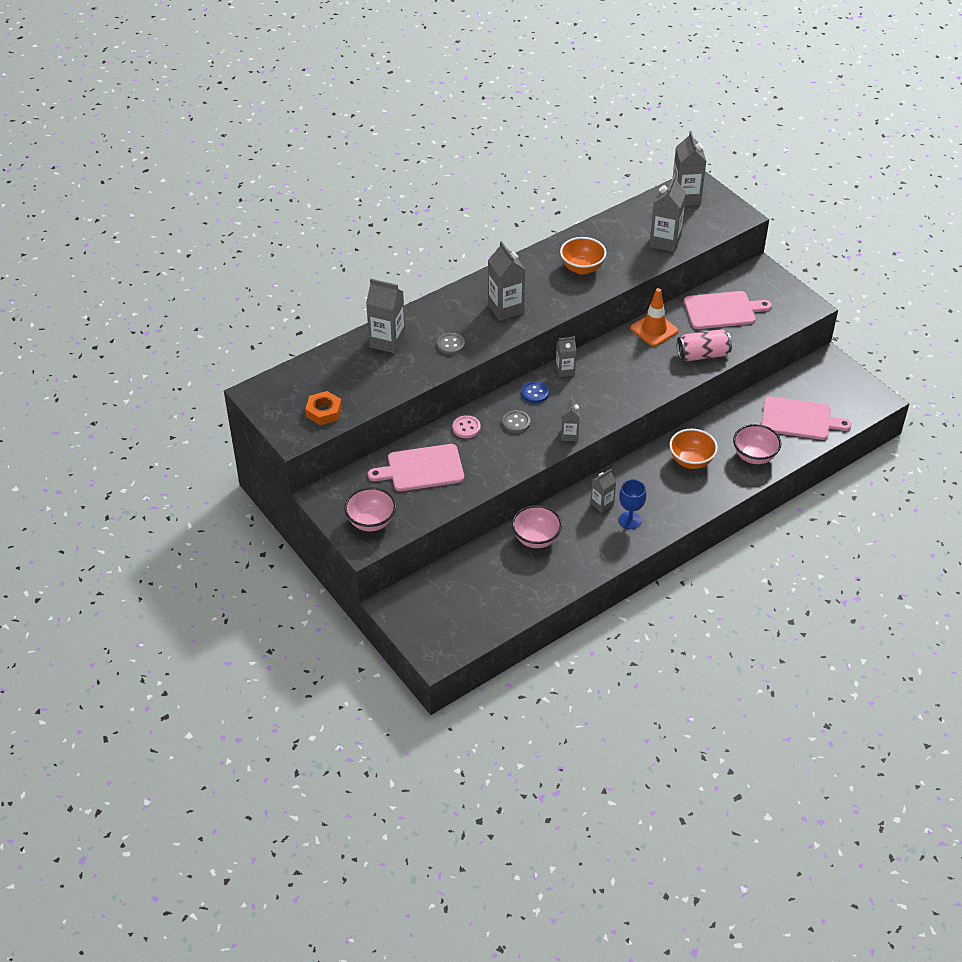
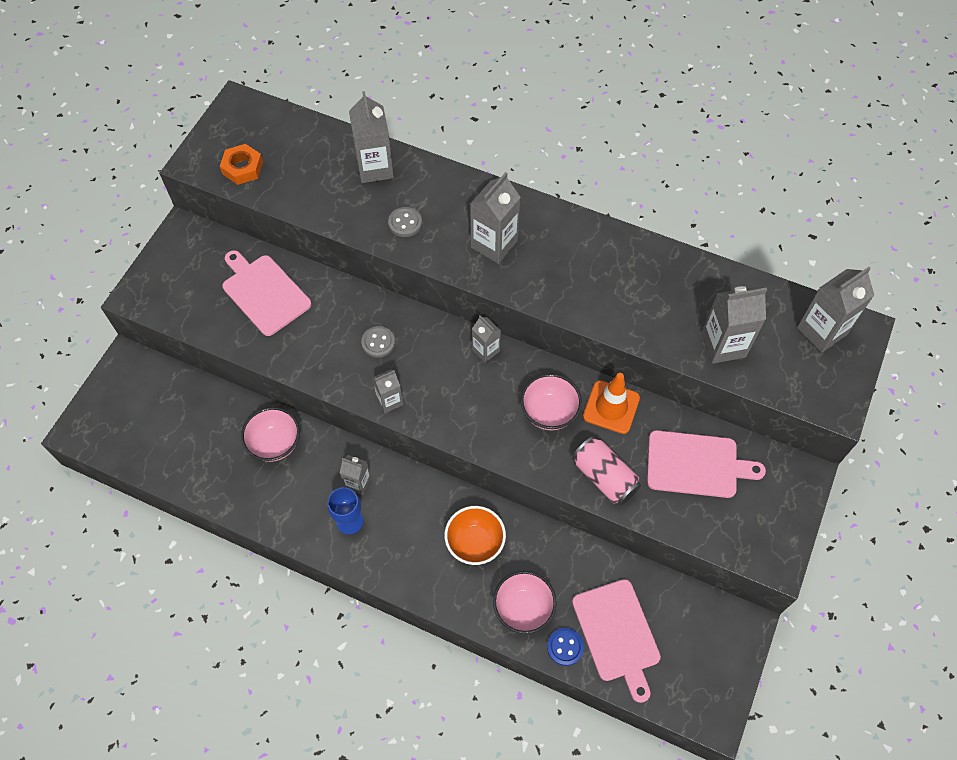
camera: 60 degrees right, 15 degrees up
pink bowl [344,487,396,531] -> pink bowl moved to [520,374,582,430]
pink button [453,415,481,438] -> none
blue button [521,381,549,403] -> blue button moved to [547,628,584,666]
orange bowl [560,237,606,275] -> none
pink cutting board [684,291,772,329] -> pink cutting board turned 45 degrees counterclockwise [647,430,766,498]

